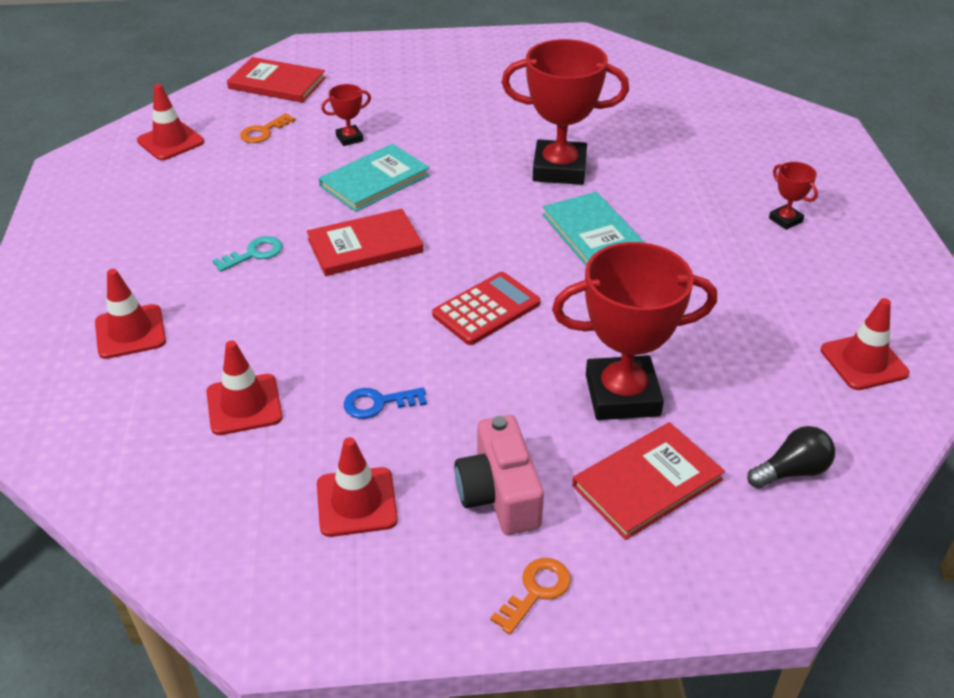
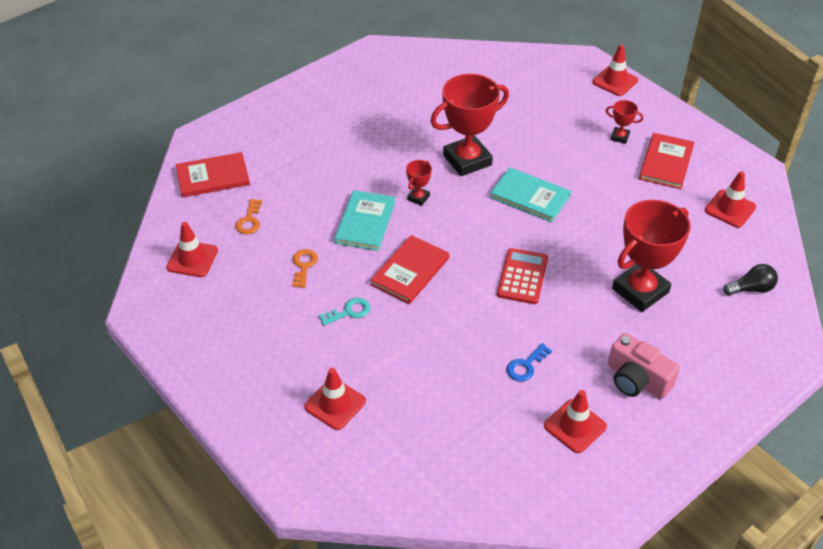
camera: 35 degrees left, 5 degrees up
red traffic cone [206,341,283,435] -> red traffic cone moved to [592,45,638,96]
turquoise key [212,236,283,272] -> turquoise key turned 45 degrees clockwise [319,298,370,326]
red trophy [321,84,371,146] -> red trophy moved to [406,160,432,206]
orange key [490,558,571,634] -> orange key moved to [292,249,318,288]
red book [572,422,725,540] -> red book moved to [639,133,694,189]
black light bulb [747,426,835,489] -> black light bulb turned 45 degrees clockwise [723,264,778,296]

